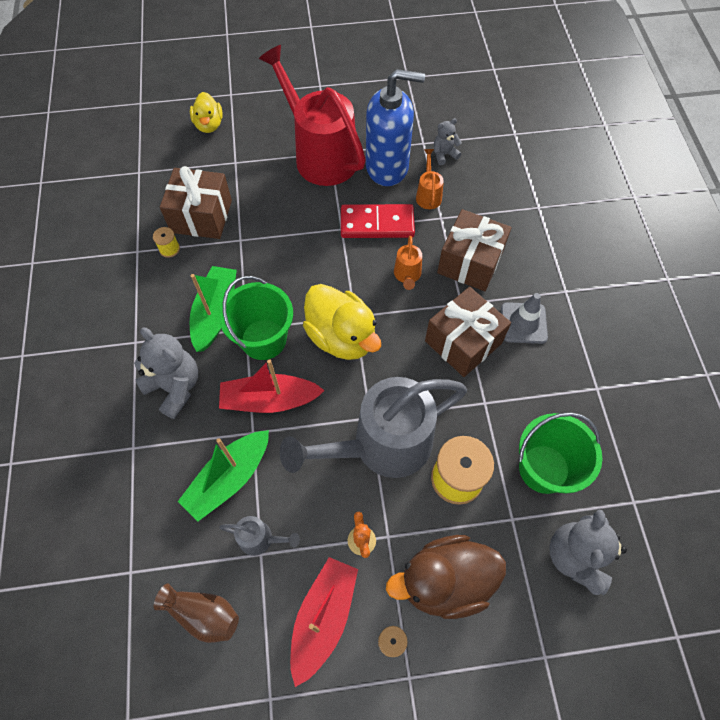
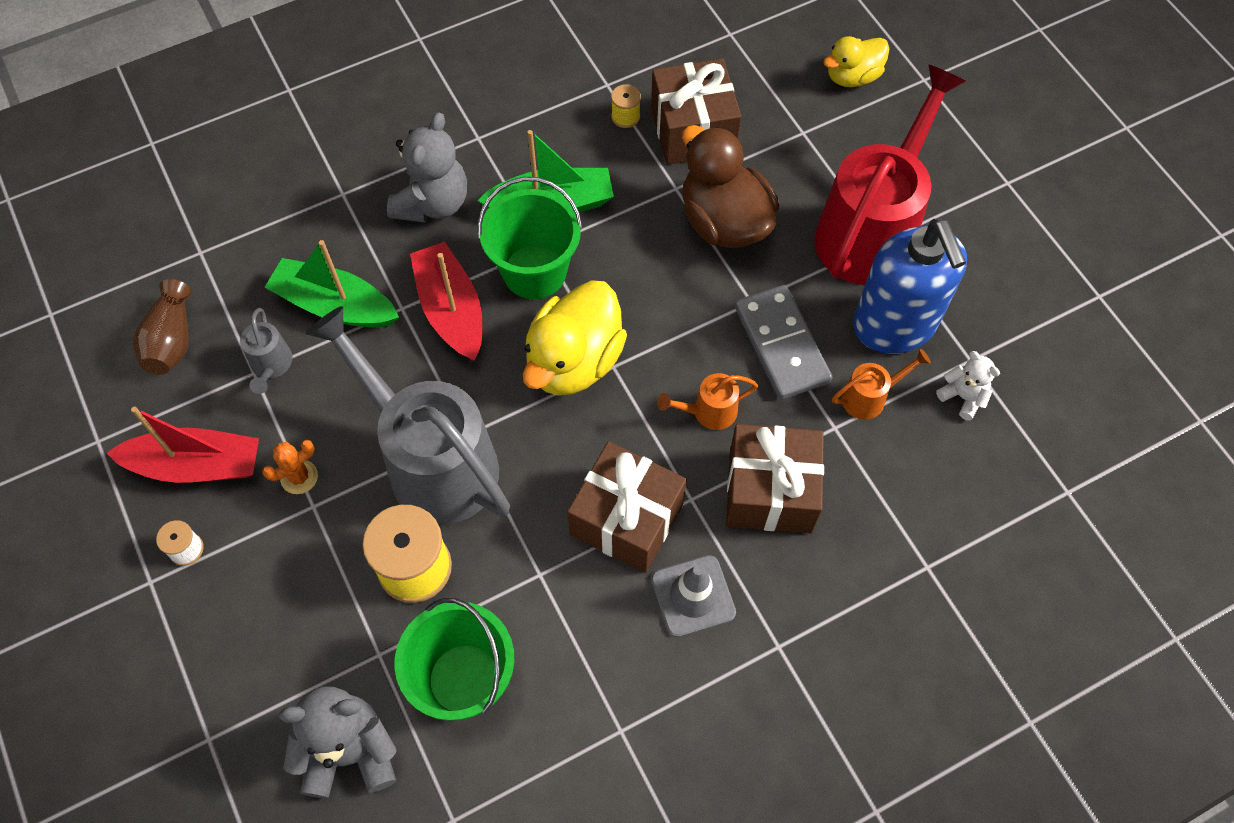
camera: 70 degrees right, 0 degrees up
red domino [341,204,415,238] -> grey domino [735,285,832,400]
brown duck [386,535,506,619] -> brown duck moved to [682,125,779,248]
grey teddy bear [434,118,462,165] -> white teddy bear [936,351,1000,421]

